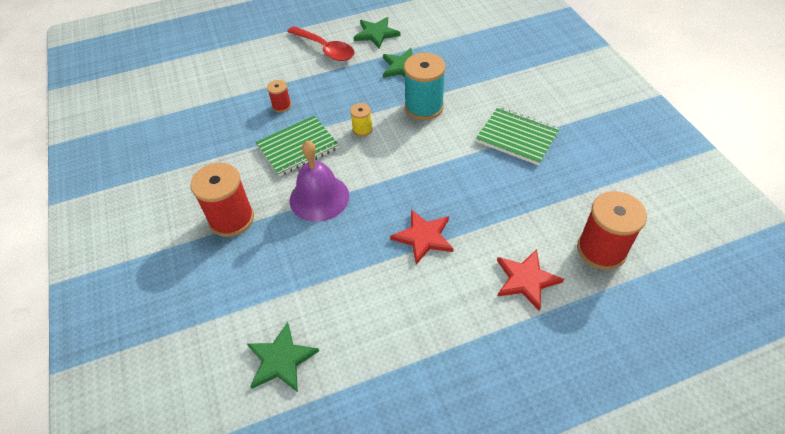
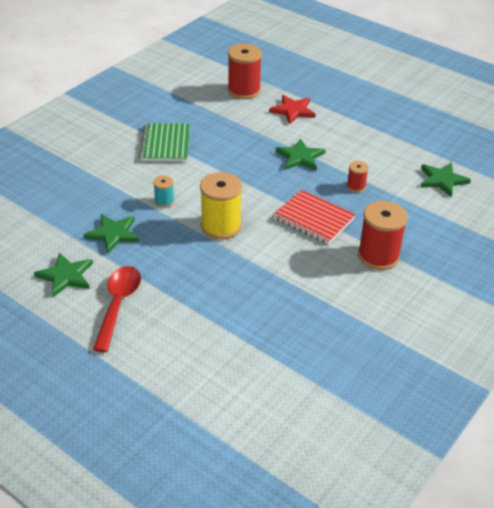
camera: 125 degrees left, 10 degrees down
green notebook [256,116,339,176] -> none
red spool [267,80,291,112] -> red spool moved to [347,161,369,192]
purple bell [290,141,349,222] -> red notebook [274,190,356,244]
yellow spool [350,103,373,137] -> yellow spool [200,172,242,240], size x2.00
red star [390,209,454,264] -> green star [276,138,325,171]
turquoise spool [404,53,446,120] -> turquoise spool [153,175,174,208], size x0.50

